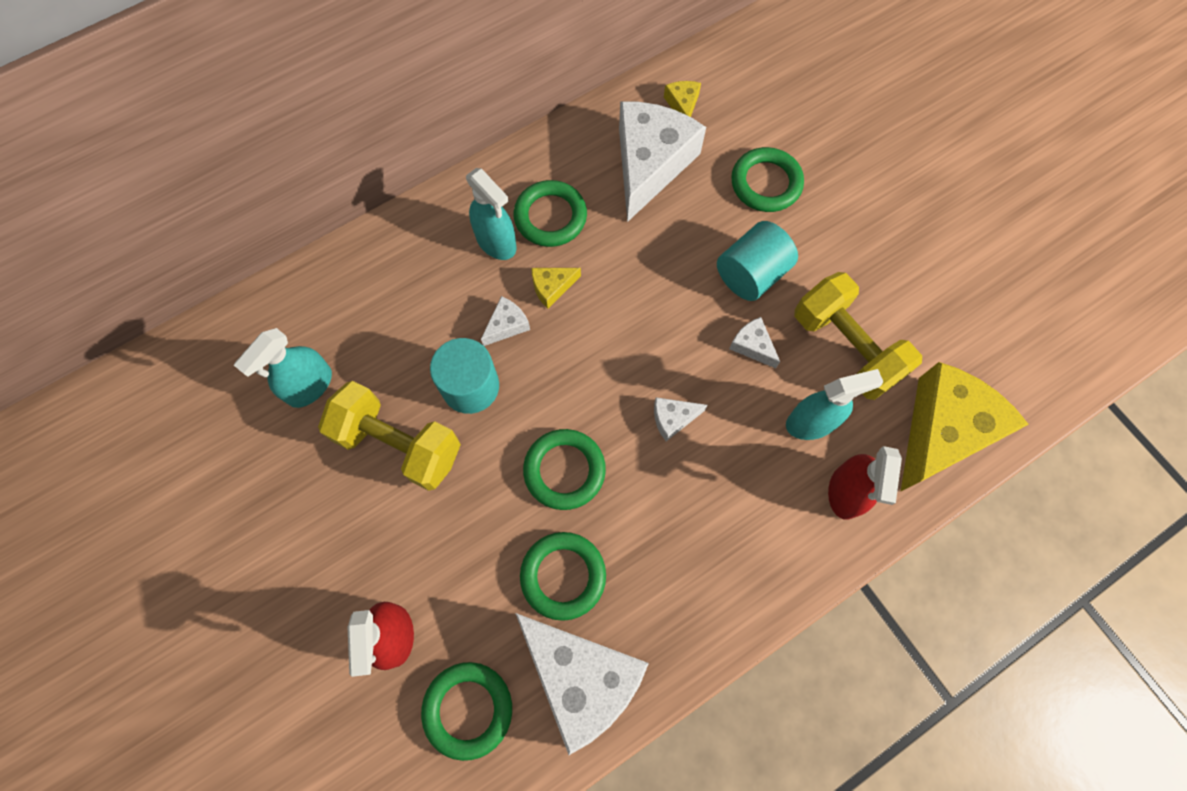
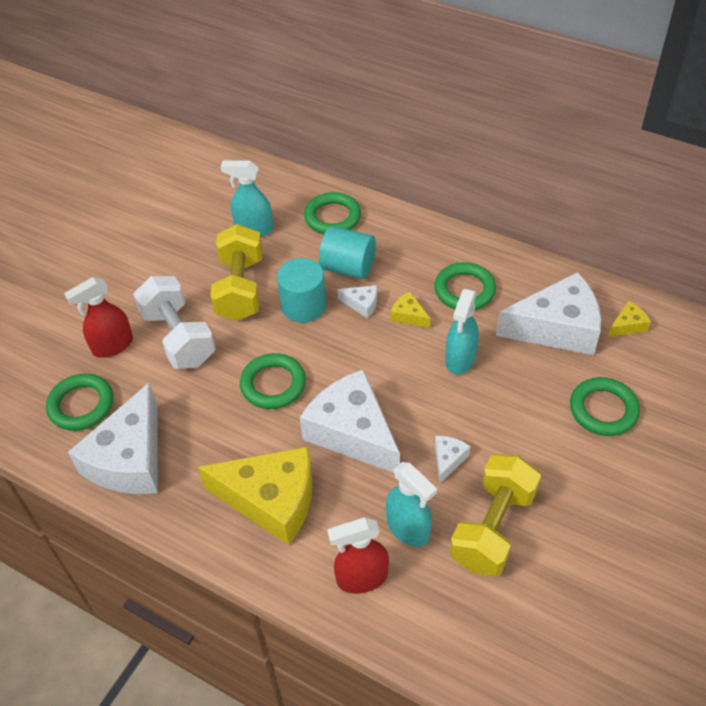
camera: 65 degrees right, 20 degrees down
turquoise spray bottle [466,168,517,260] -> turquoise spray bottle moved to [445,289,479,375]
green ring [520,532,606,621] -> green ring moved to [304,192,361,234]
white cheese [654,397,708,441] -> white cheese [300,369,400,473], size x2.37
turquoise cylinder [717,221,798,301] -> turquoise cylinder moved to [319,226,376,279]
yellow cheese [901,362,1029,491] -> yellow cheese moved to [198,447,313,545]
none -> white dumbbell [133,276,216,369]

